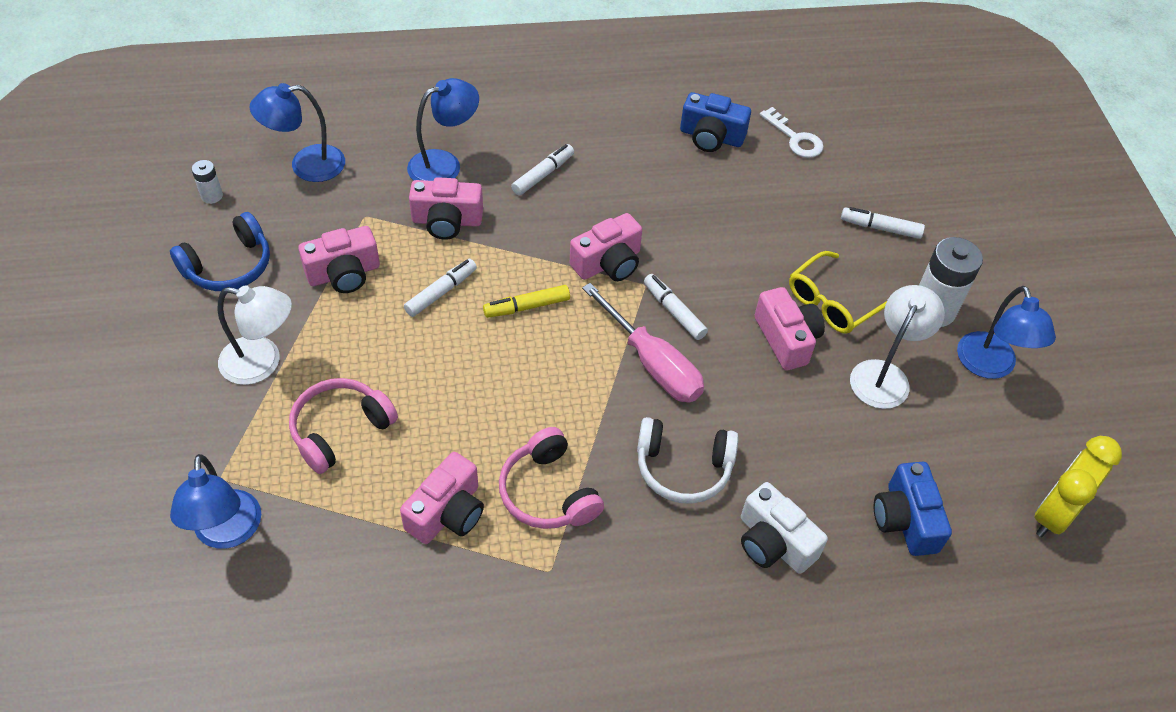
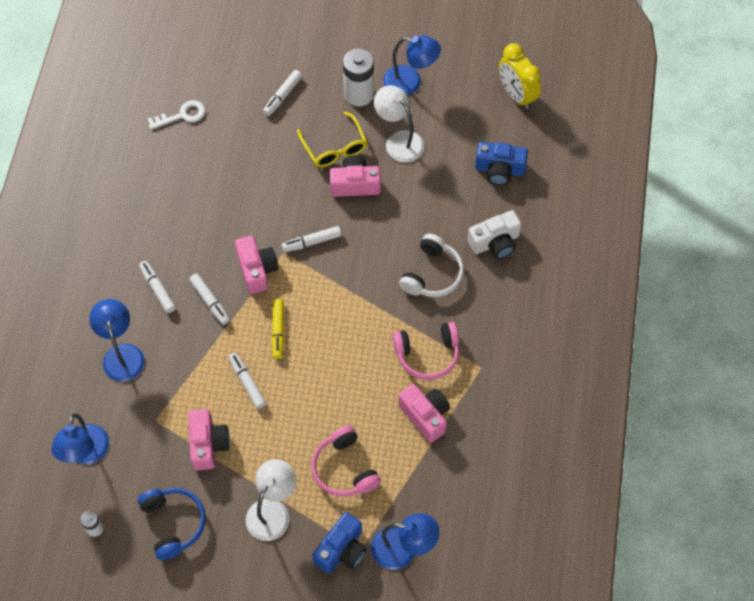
camera: 70 degrees left, 10 degrees up
pink camera [409,177,483,240] -> none
pink screwdriver [582,283,704,403] -> none
blue camera [680,92,751,152] -> blue camera moved to [312,512,367,574]
none -> white marker [189,274,230,325]

